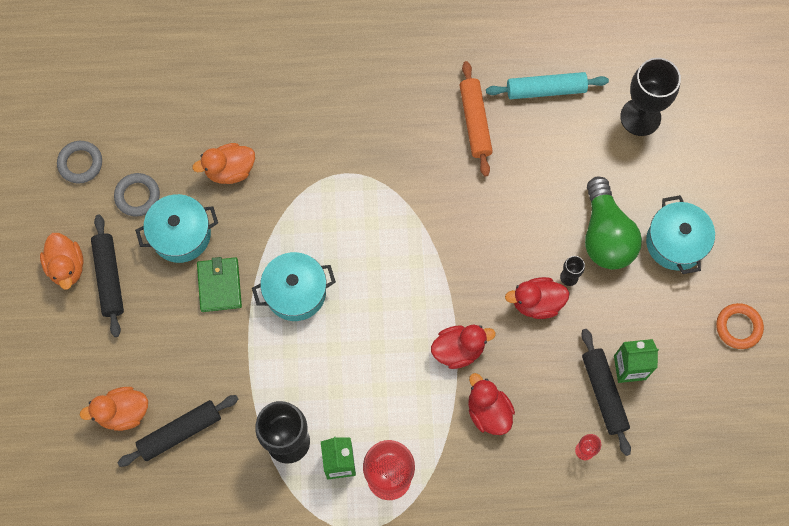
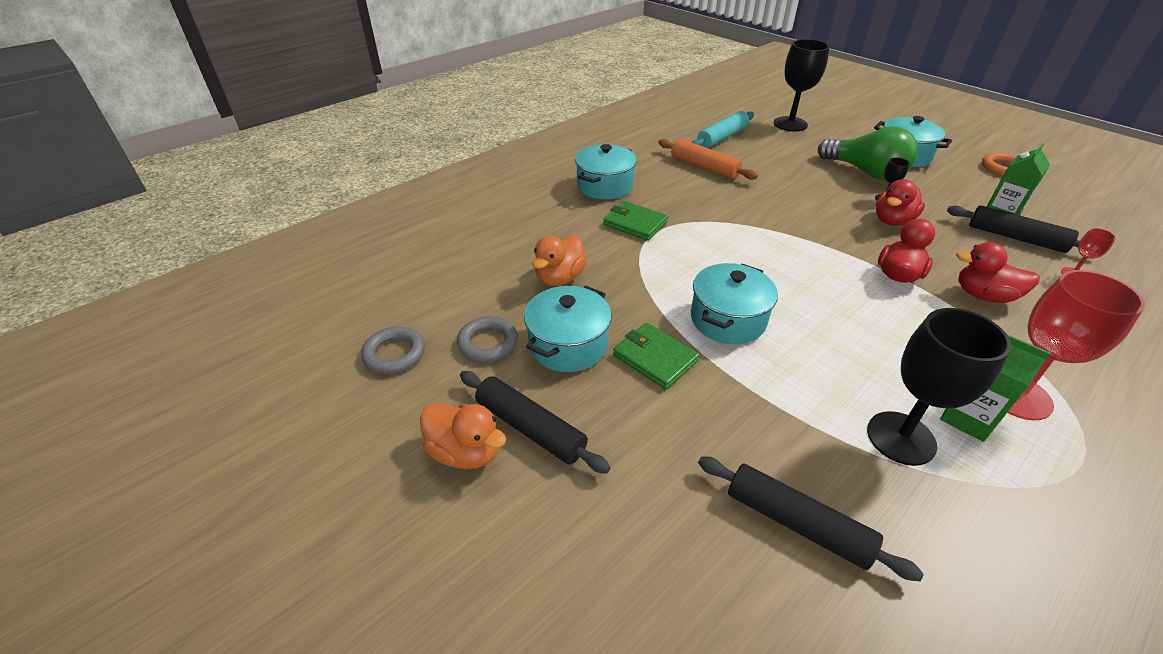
camera: 40 degrees left, 30 degrees down
orange duck [80,387,148,431] -> none
black rolling pin [117,395,238,467] -> black rolling pin turned 75 degrees counterclockwise [698,456,924,581]
none -> turquoise pot [575,144,637,200]
none -> green wallet [603,201,668,241]

